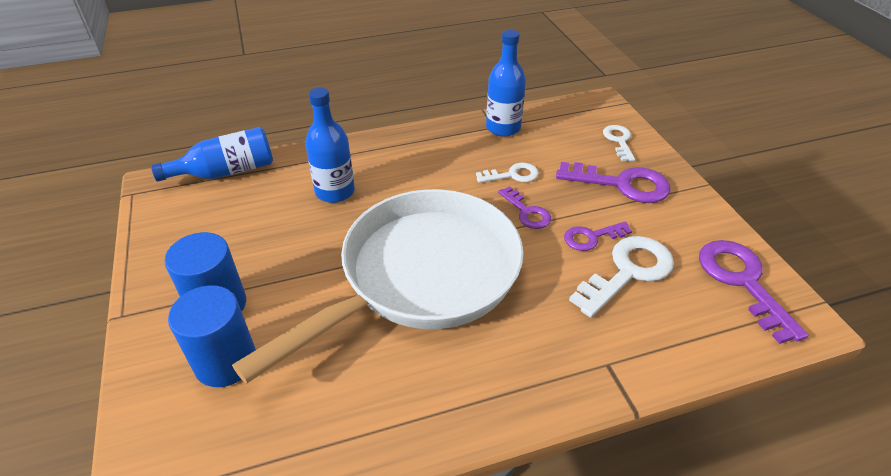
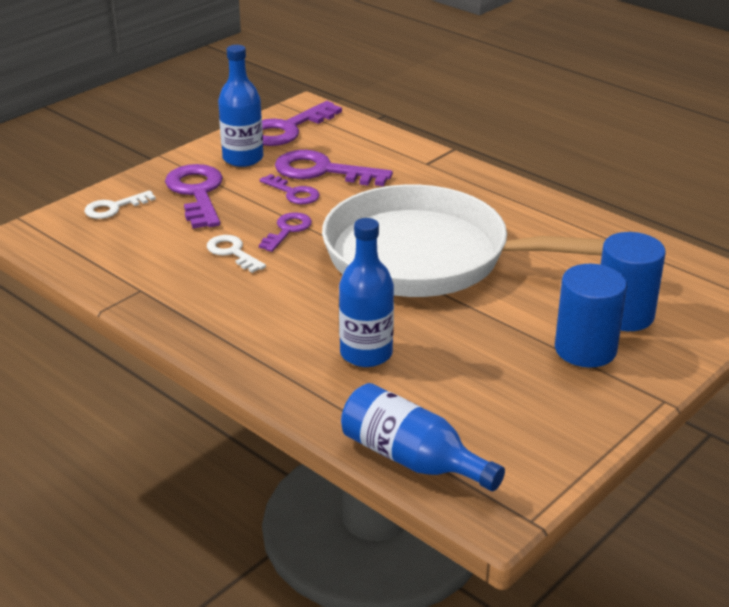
camera: 120 degrees left, 10 degrees down
blue bottle [486,30,526,137] -> blue bottle moved to [218,45,263,167]
white key [569,236,674,318] -> purple key [275,150,393,186]

